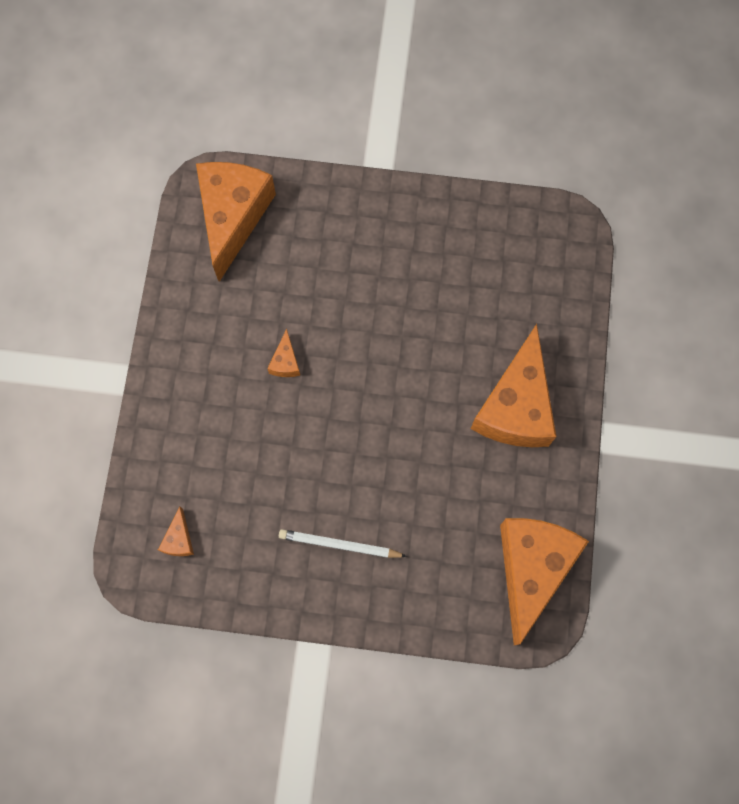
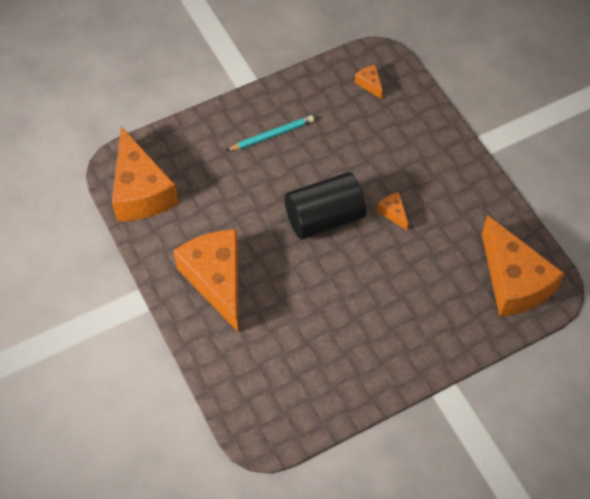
camera: 145 degrees right, 15 degrees down
white pencil [279,529,407,558] -> turquoise pencil [226,115,314,151]
none -> black cylinder [284,172,366,240]

